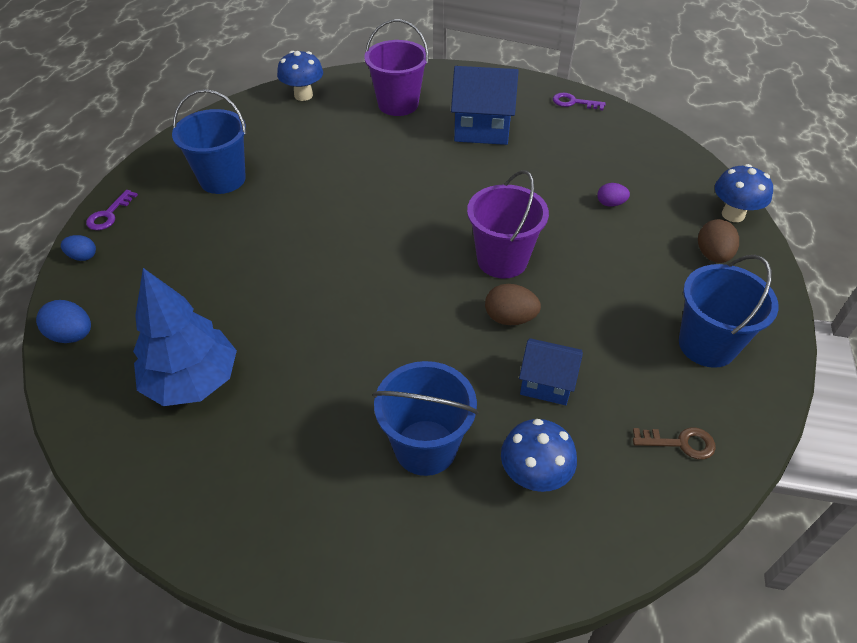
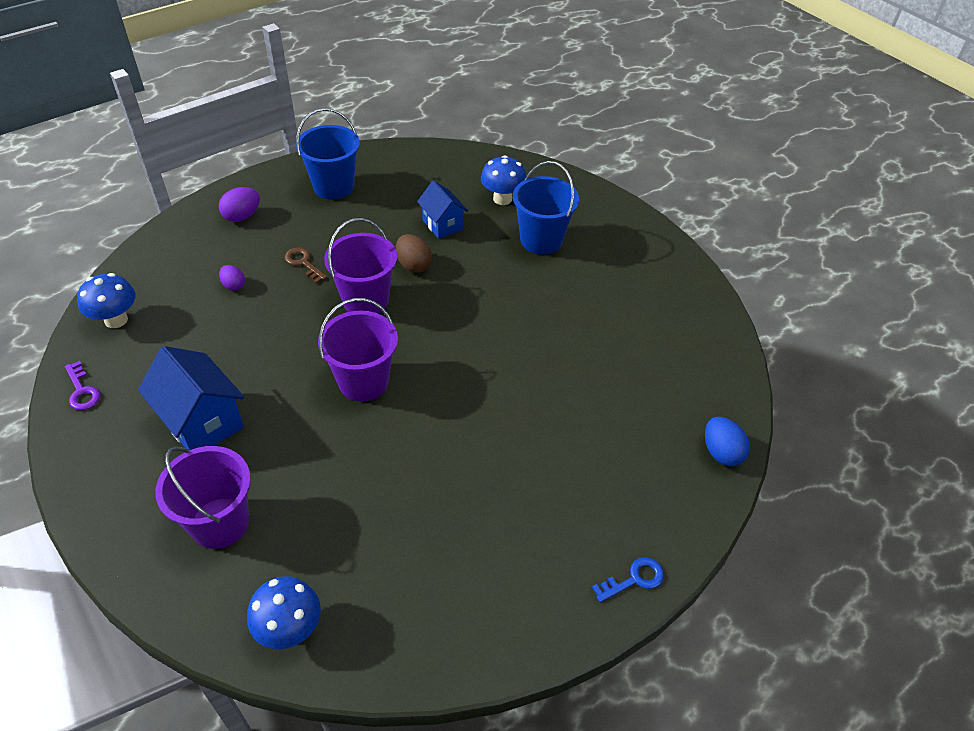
camera: 140 degrees left, 0 degrees up
blue egg [61,235,96,261] -> none
purple key [86,190,138,230] -> blue key [592,557,664,603]
blue tree [133,268,237,406] -> none
blue bucket [172,89,246,194] -> none
brown key [633,427,716,460] -> brown key moved to [285,248,327,284]
brown egg [698,219,739,263] -> purple egg [219,187,260,222]
blue mushroom [715,164,773,222] -> blue mushroom moved to [77,273,136,328]
none -> purple bucket [318,298,398,402]

